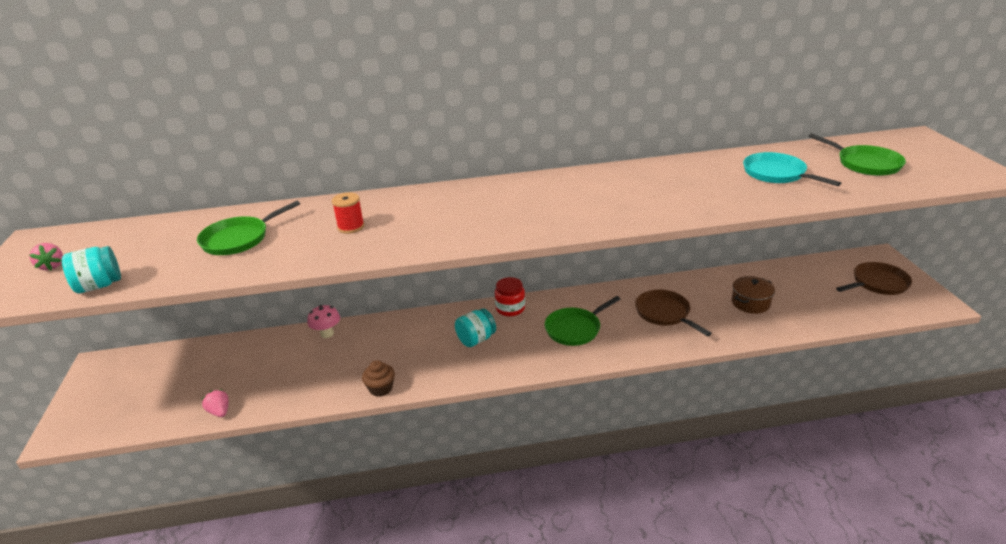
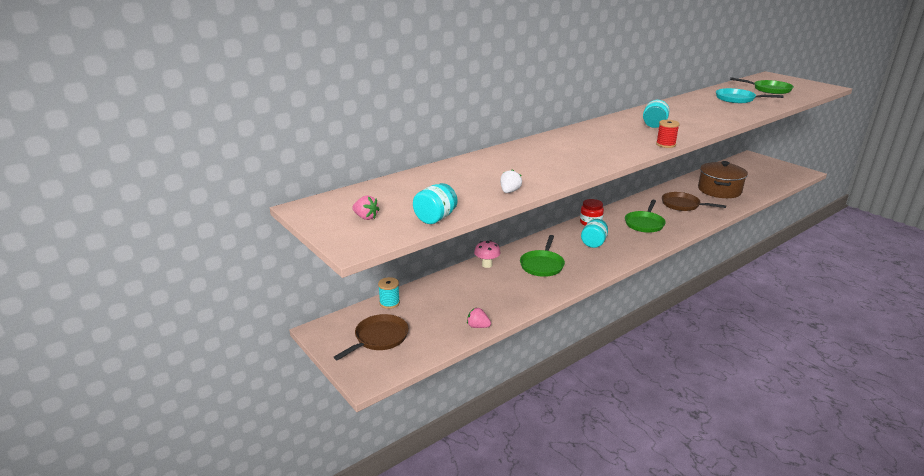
camera: 30 degrees left, 5 degrees down
green pan [197,201,300,255] -> green pan moved to [520,235,565,277]
red spool [332,192,364,234] -> red spool moved to [656,120,680,148]
brown cupcake [362,360,395,397] -> none
brown pot [731,276,775,314] -> brown pot [698,161,748,198], size x1.69
brown pan [836,262,912,295] -> brown pan moved to [334,314,408,360]
none -> turquoise spool [378,277,400,309]
none -> white strawberry [500,169,522,193]
none -> turquoise jar [643,100,670,128]

